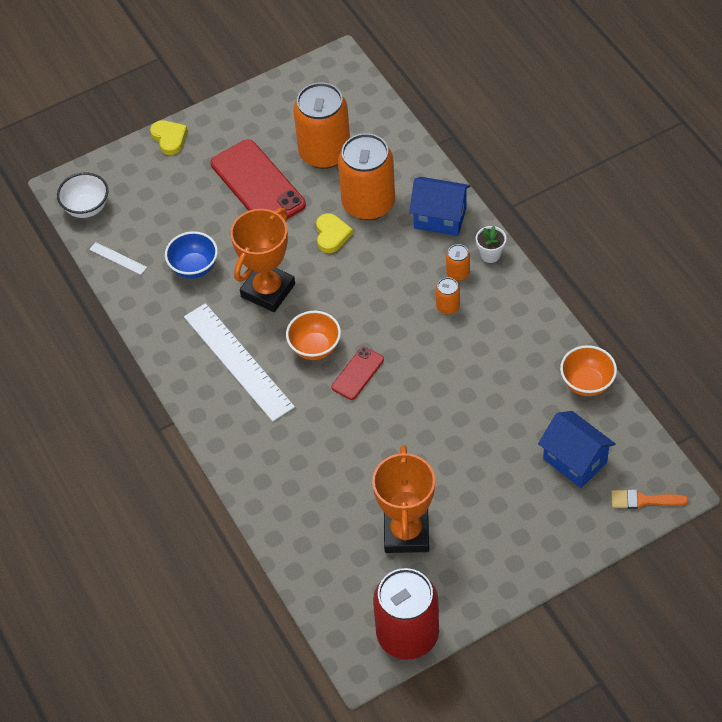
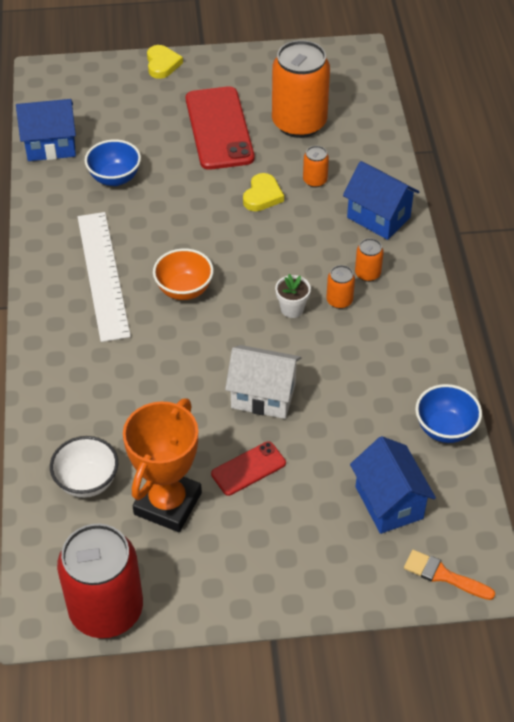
camera: 20 degrees right, 5 degrees down
white bowl [57,173,109,218] -> white bowl moved to [50,436,118,498]
white ruler [89,242,147,275] -> blue house [16,99,76,161]
orange trophy [230,208,295,312] -> none
red phone [331,347,384,400] -> red phone moved to [211,441,286,496]
orange can [338,133,395,220] -> orange can [303,146,329,188], size x0.43
white flower pot [476,226,506,263] -> white flower pot moved to [275,274,311,318]
orange bowl [560,345,617,396] -> blue bowl [415,384,482,443]
none -> white house [225,345,301,419]

